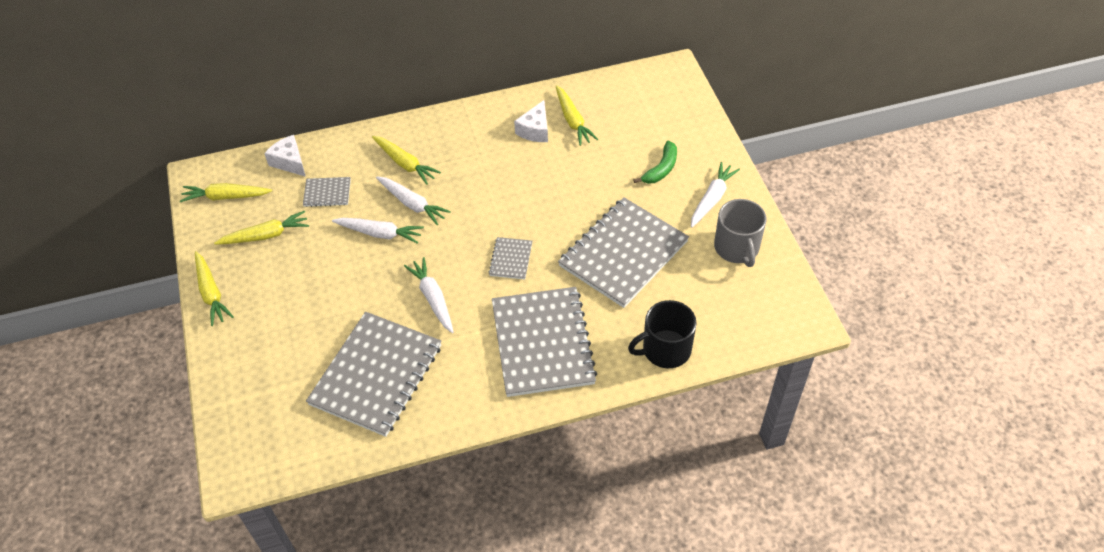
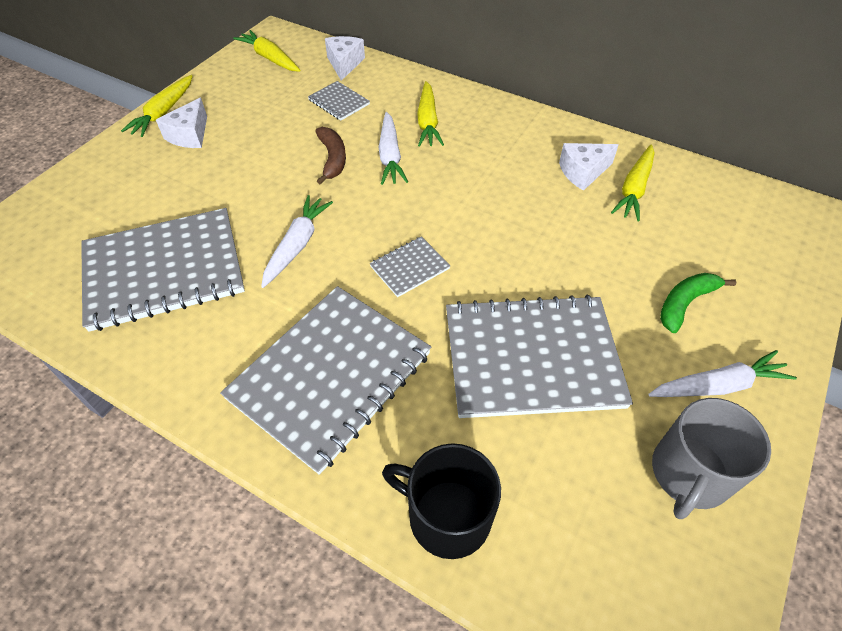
camera: 45 degrees right, 0 degrees up
yellow carrot [214,211,309,245] -> none
white carrot [332,218,424,244] -> brown banana [315,127,346,185]
green banana [633,141,677,184] -> green banana turned 150 degrees clockwise [660,273,736,333]
none -> white cheese [156,98,207,148]

